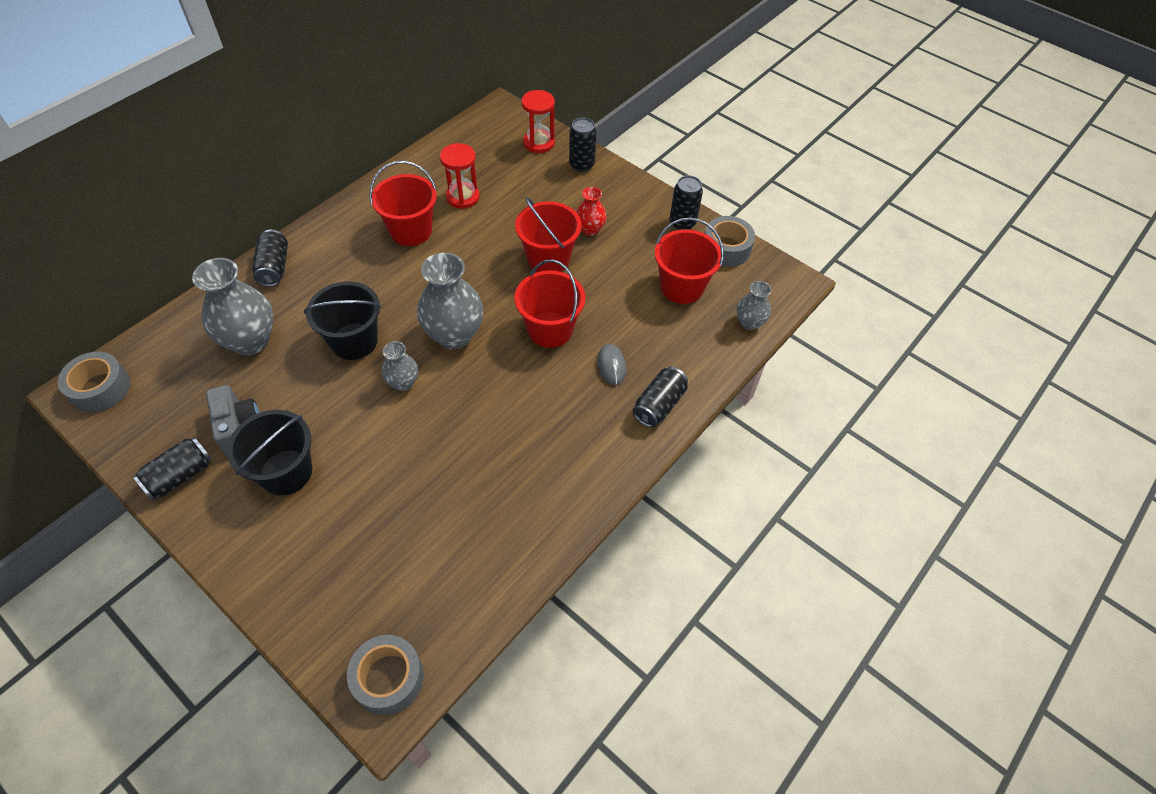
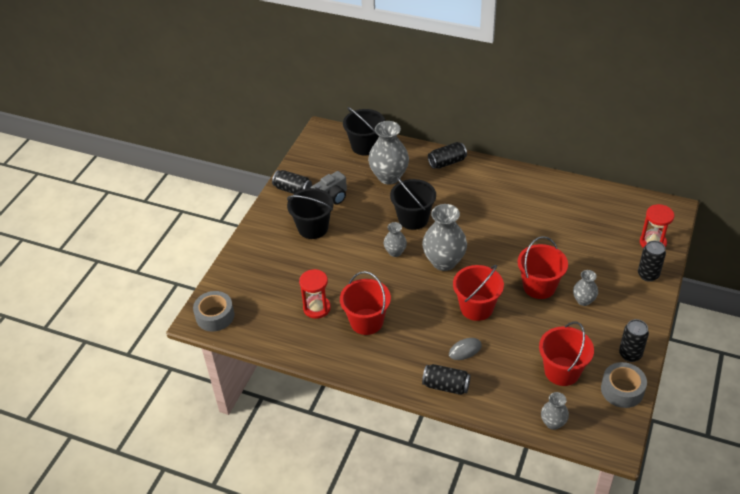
camera: 75 degrees right, 10 degrees down
grey tape [57,352,130,413] -> none
red bucket [369,161,437,246] -> red bucket moved to [340,271,391,335]
red hourglass [440,143,480,209] -> red hourglass moved to [299,269,331,319]
red vase [576,187,606,236] -> grey vase [573,270,598,306]
none -> black bucket [343,107,385,156]

